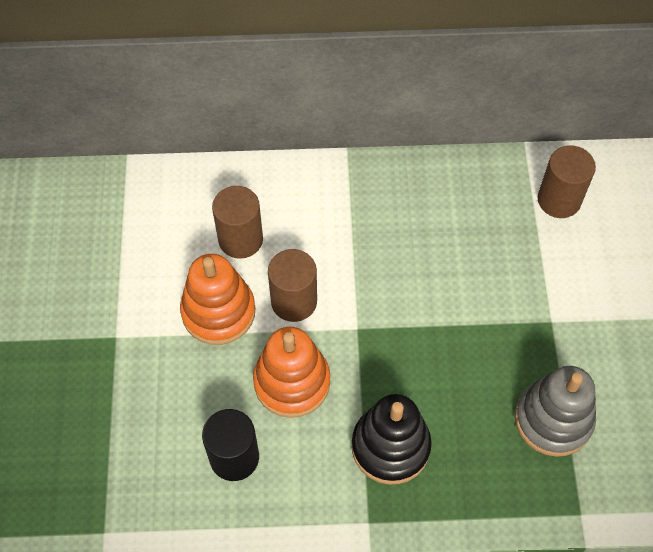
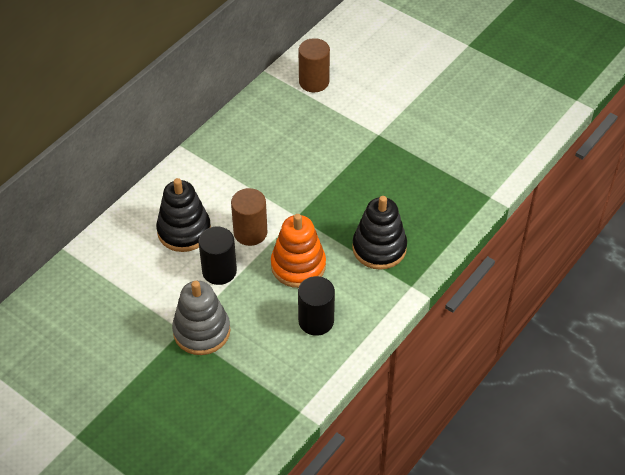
camera: 50 degrees left, 10 degrees down
orange stacking toy [180,254,255,345] -> black cylinder [198,226,237,285]
brown cylinder [212,186,263,259] -> black stacking toy [156,178,211,252]
grey stacking toy [515,366,596,457] -> grey stacking toy moved to [172,281,230,355]

